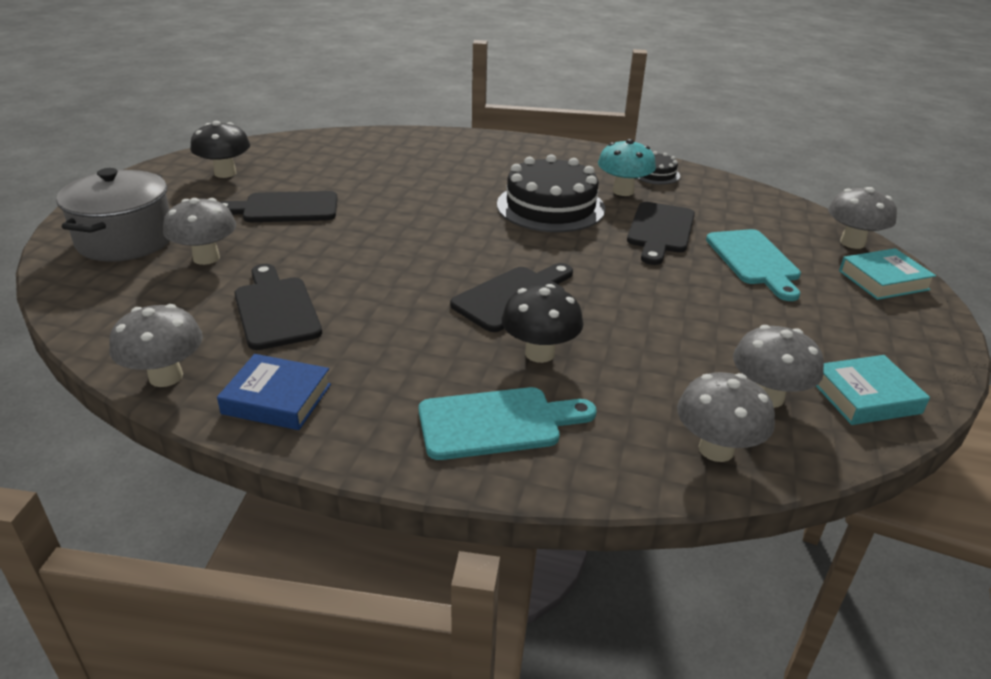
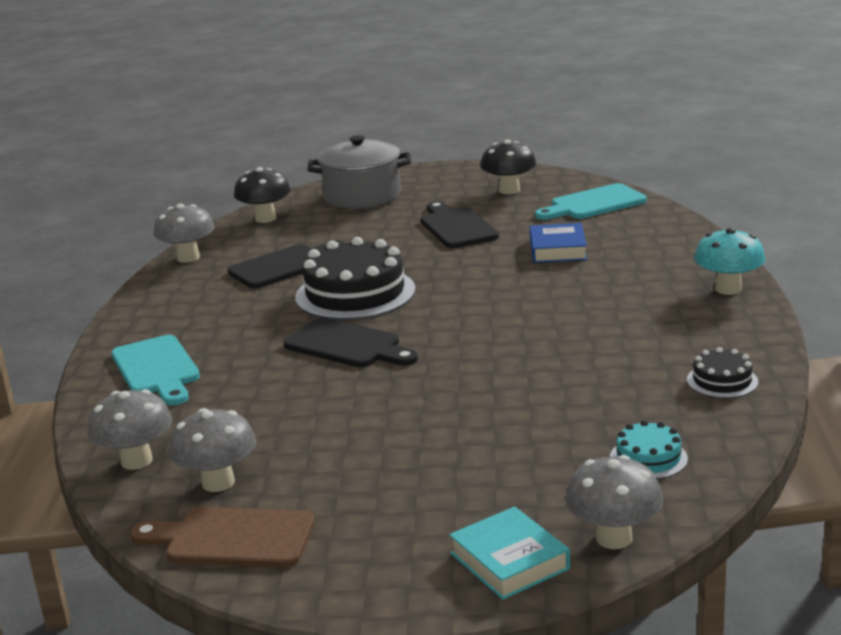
camera: 80 degrees right, 10 degrees down
grey mushroom [163,198,236,265] -> none
blue book [217,354,331,430] -> blue book moved to [530,223,587,263]
black cake [497,154,605,232] -> black cake moved to [295,237,416,320]
black mushroom [501,284,583,363] -> black mushroom moved to [234,167,291,223]
turquoise mushroom [598,139,656,196] -> turquoise mushroom moved to [694,228,765,295]
black cutting board [627,202,695,265] -> none
turquoise cutting board [706,229,801,301] -> turquoise cutting board moved to [535,183,647,220]
turquoise book [816,355,930,425] -> brown cutting board [130,507,315,568]
none -> turquoise cake [610,420,688,479]

